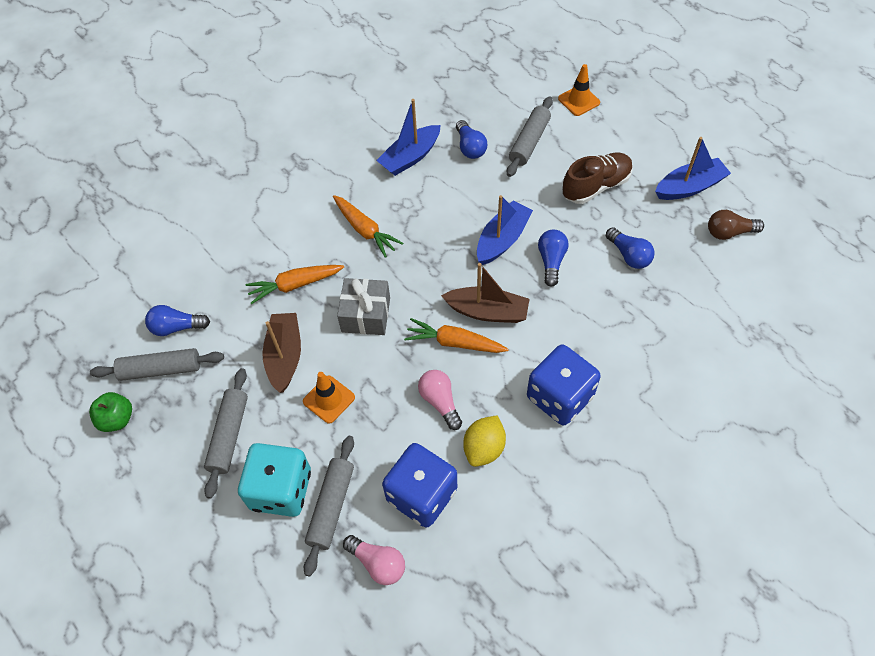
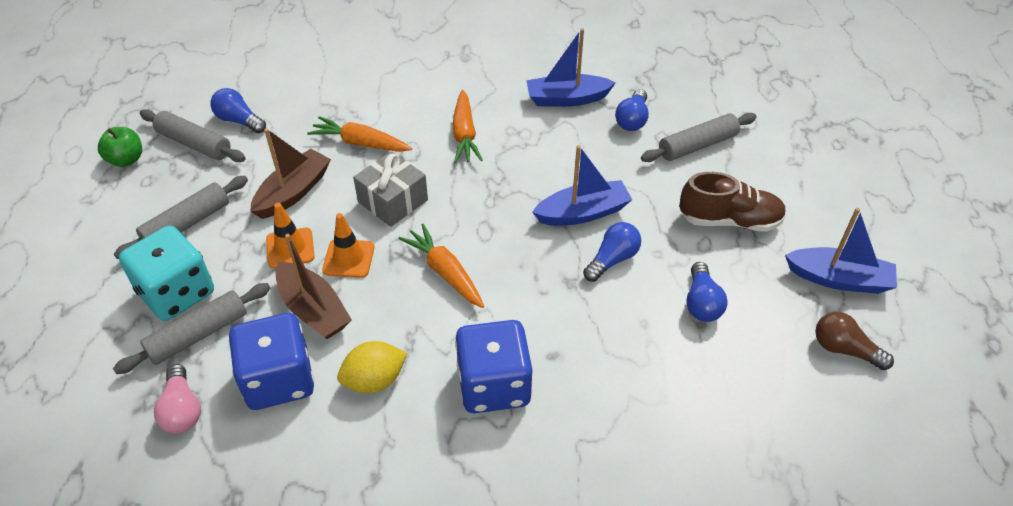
camera: 35 degrees right, 10 degrees down
pink light bulb [418,370,462,430] -> none
brown boat [441,263,529,323] -> brown boat moved to [275,234,352,339]
orange traffic cone [558,64,600,116] -> orange traffic cone moved to [322,213,375,278]

